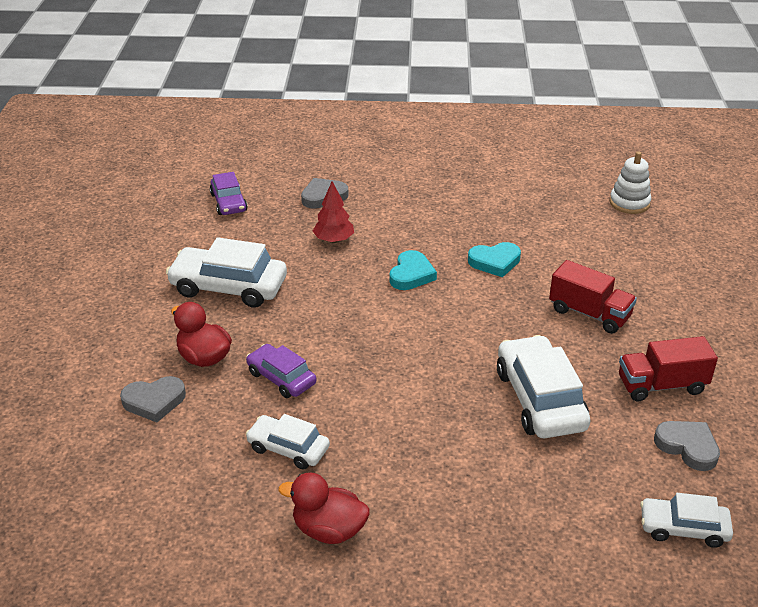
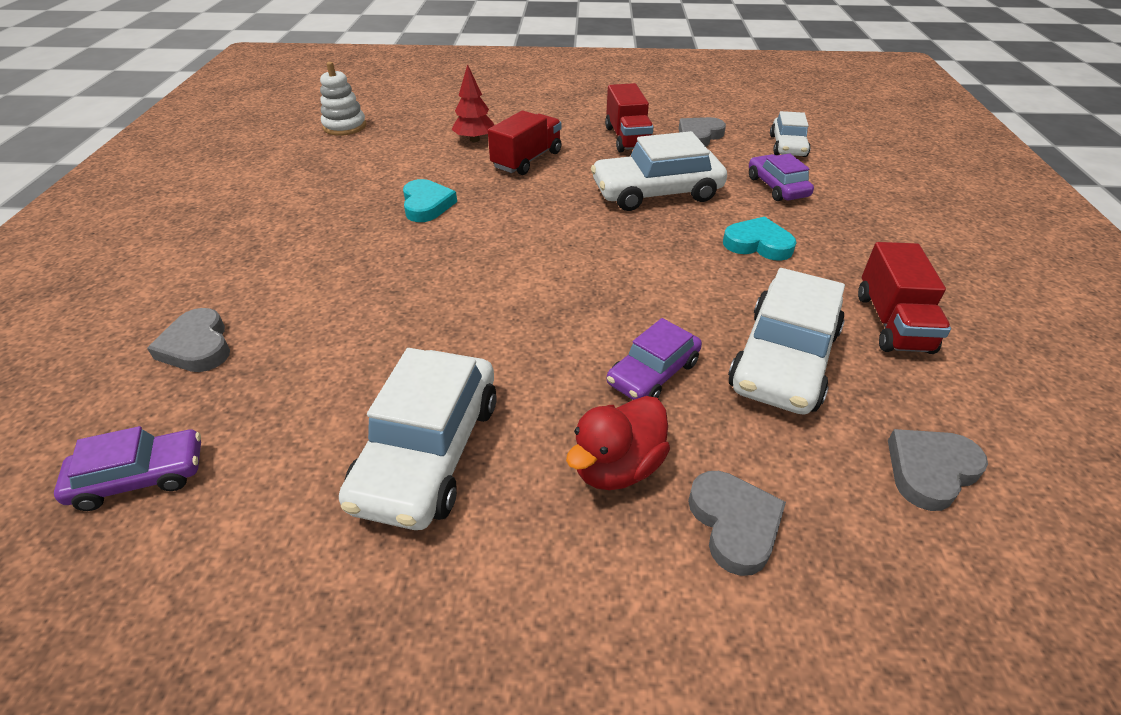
camera: 90 degrees left, 5 degrees up
white car [246,414,330,470] -> white car [728,268,845,415], size x1.69
red duck [278,472,370,544] -> red truck [858,242,951,354]
red tree [313,181,354,243] -> red tree moved to [451,64,494,142]
turquoise heart [389,250,437,290] -> turquoise heart moved to [723,216,797,261]
none -> purple car [749,153,814,201]
none -> grey heart [888,429,988,511]

